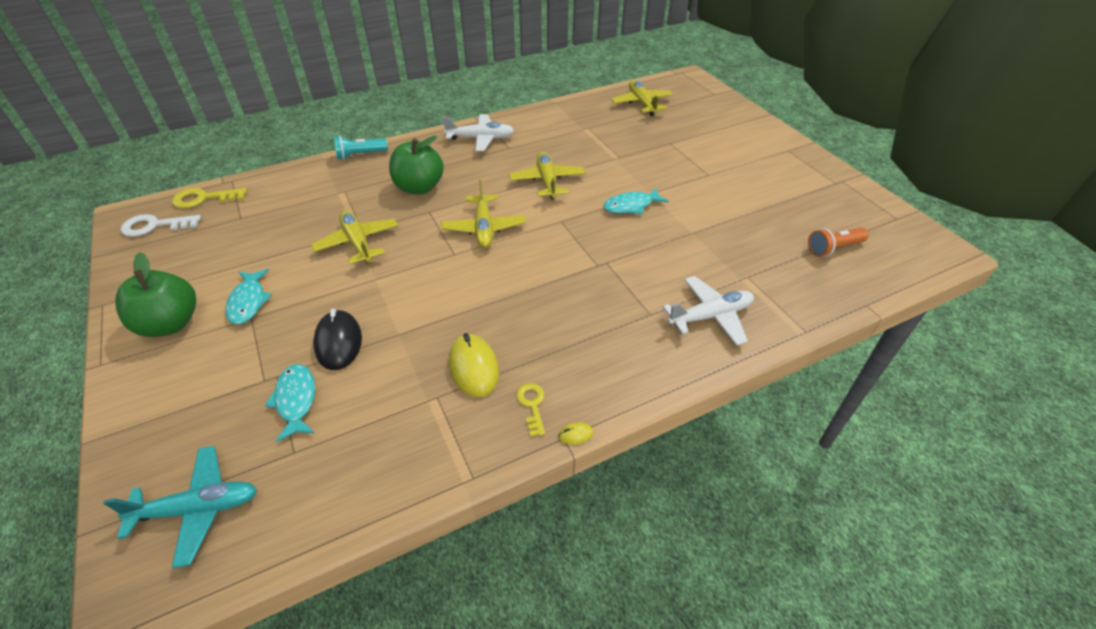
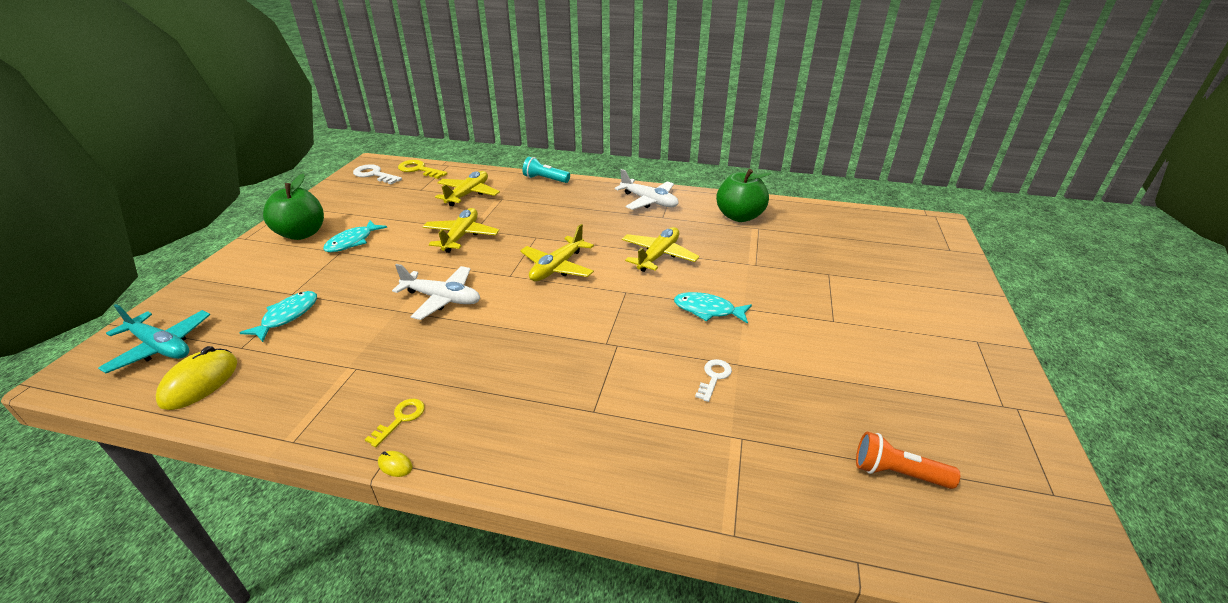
camera: 40 degrees right, 10 degrees down
black mouse [313,309,362,370] -> none
green apple [389,136,444,194] -> green apple moved to [716,169,771,222]
yellow mouse [449,333,499,397] -> yellow mouse moved to [156,346,237,410]
yellow plane [611,80,673,116] -> yellow plane moved to [435,171,500,206]
white plane [663,276,754,346] -> white plane moved to [392,264,480,320]
none -> white key [695,359,732,402]

